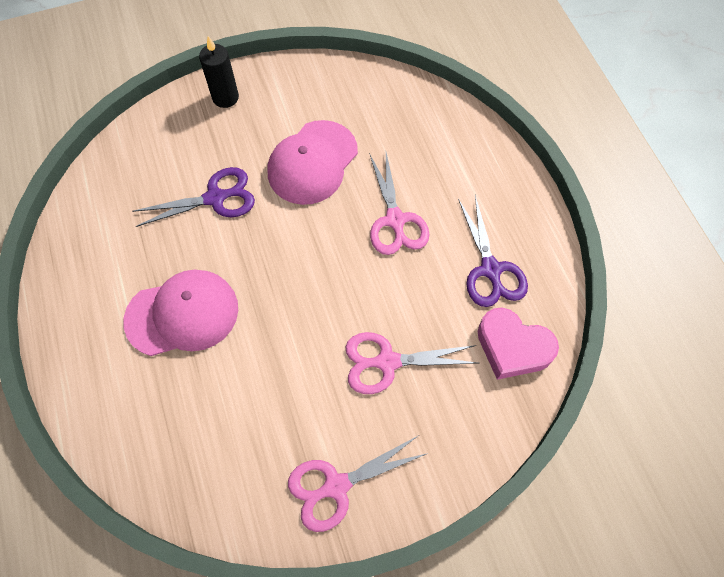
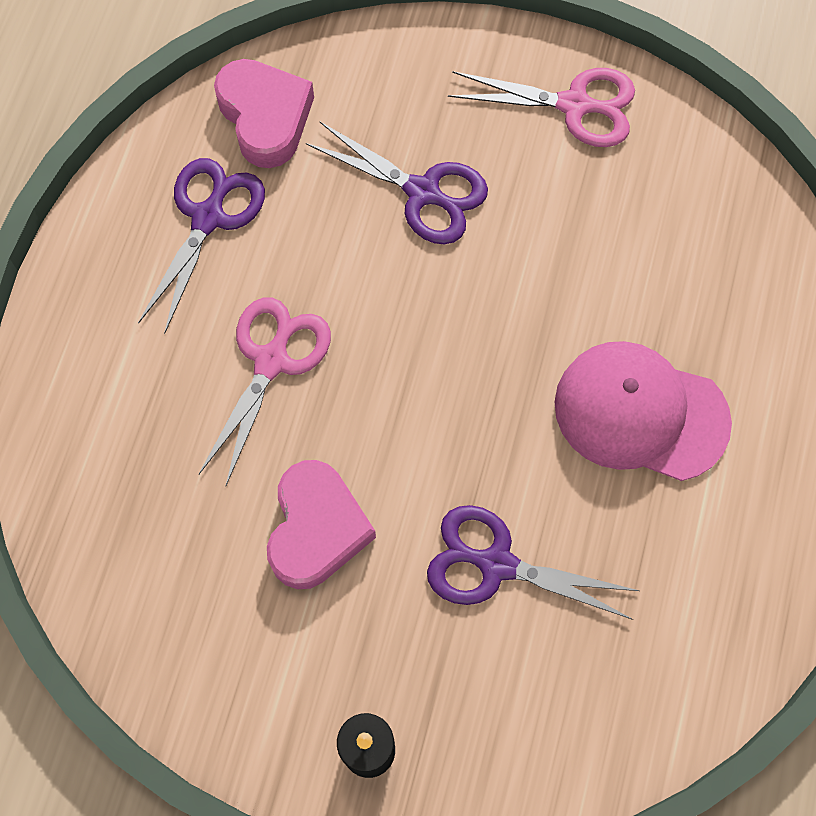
camera: 145 degrees left, 5 degrees up
pink cap [268,120,358,205] -> pink heart [267,460,376,589]
pink scissors [345,332,477,394] -> purple scissors [306,122,488,244]

